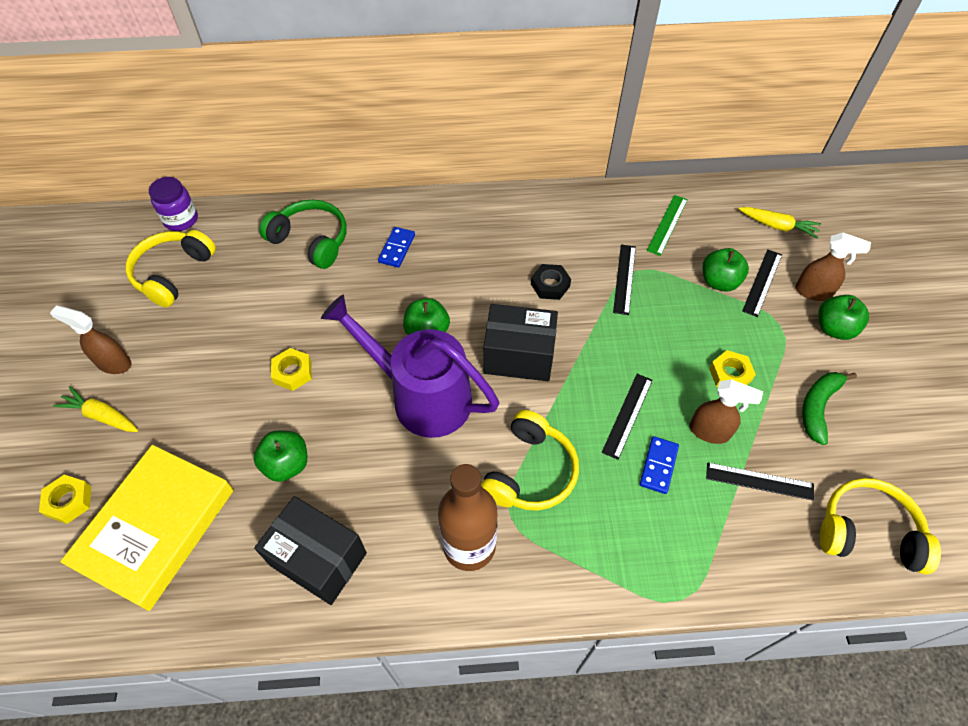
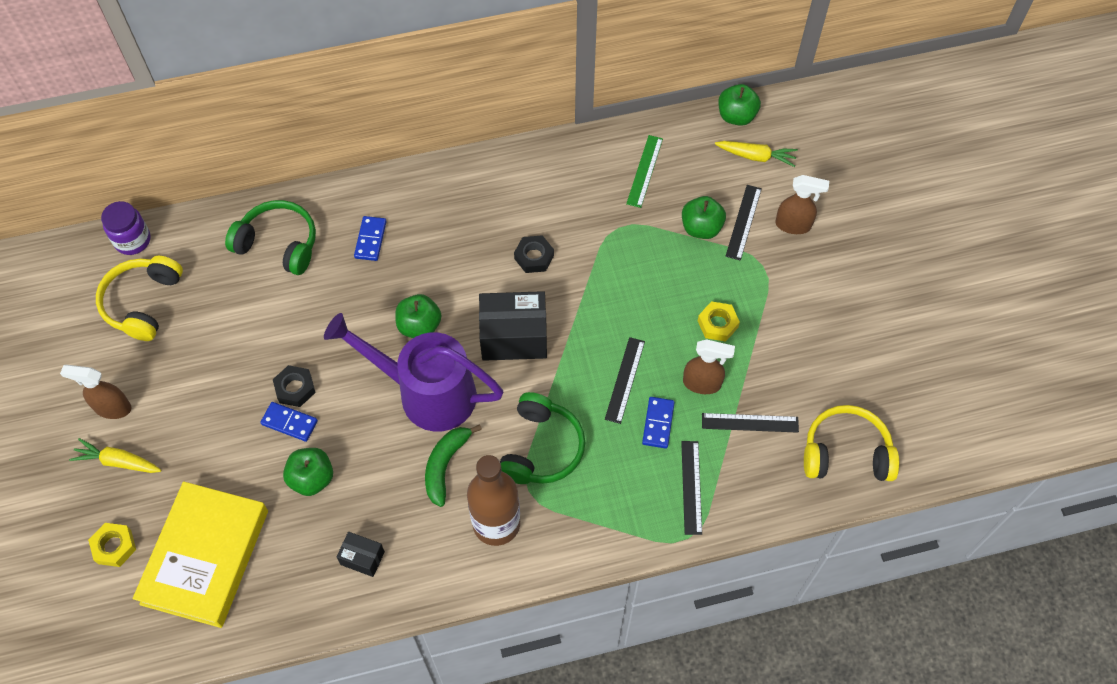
camera: 10 degrees left, 5 degrees up
black box [254,496,367,605] -> black box [337,532,385,577], size x0.51
yellow nut [271,348,312,391] -> black nut [273,365,316,407]
yellow headphones [481,410,579,511] -> green headphones [500,392,585,484]
black ruler [613,244,636,315] -> black ruler moved to [681,441,702,535]
green banana [802,372,857,445] -> green banana moved to [425,424,482,507]
green apple [818,295,869,340] -> green apple moved to [718,84,761,126]
none -> blue domino [260,402,318,442]

